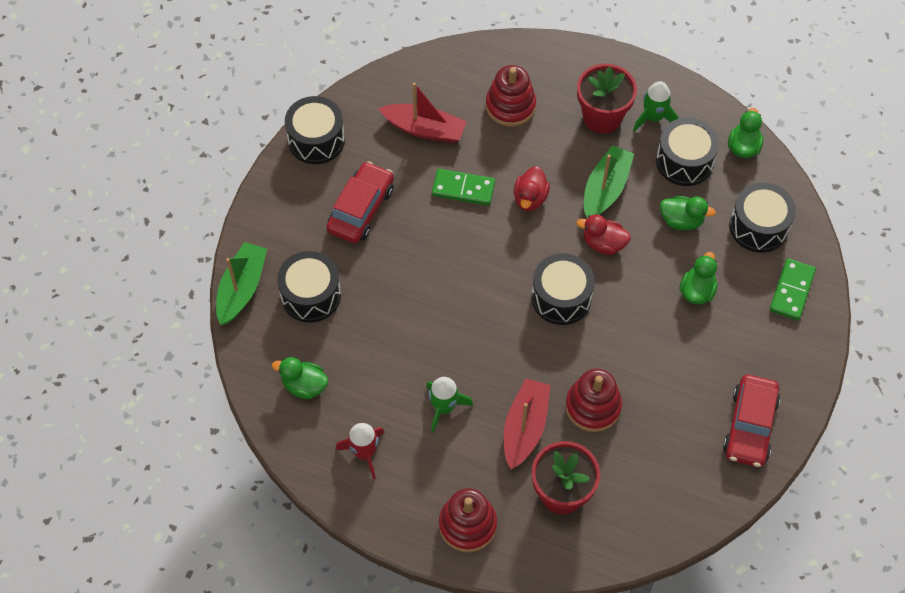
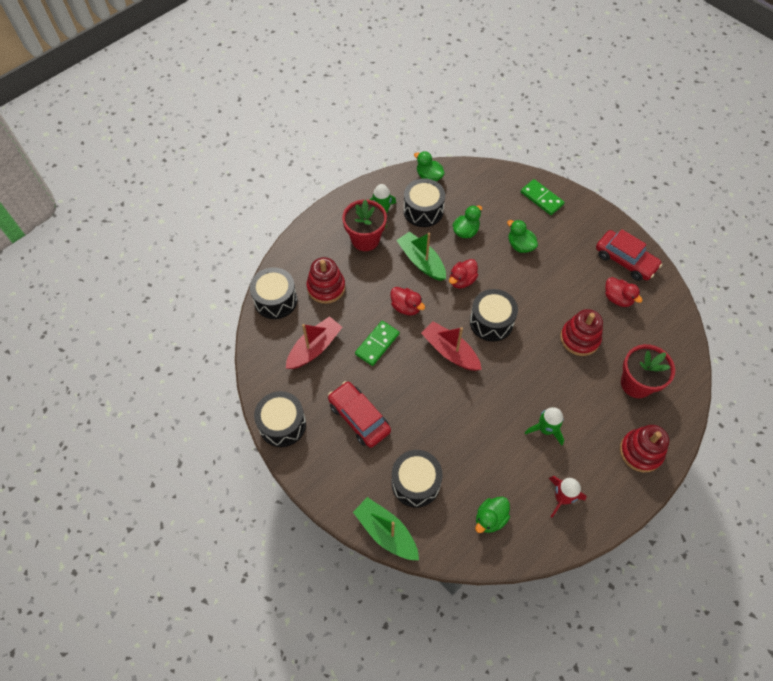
camera: 65 degrees left, 0 degrees up
red boat [504,378,551,469] -> red boat moved to [421,321,482,371]
black drum [729,182,796,253] -> black drum moved to [250,267,297,319]
none -> red duck [605,277,643,307]

